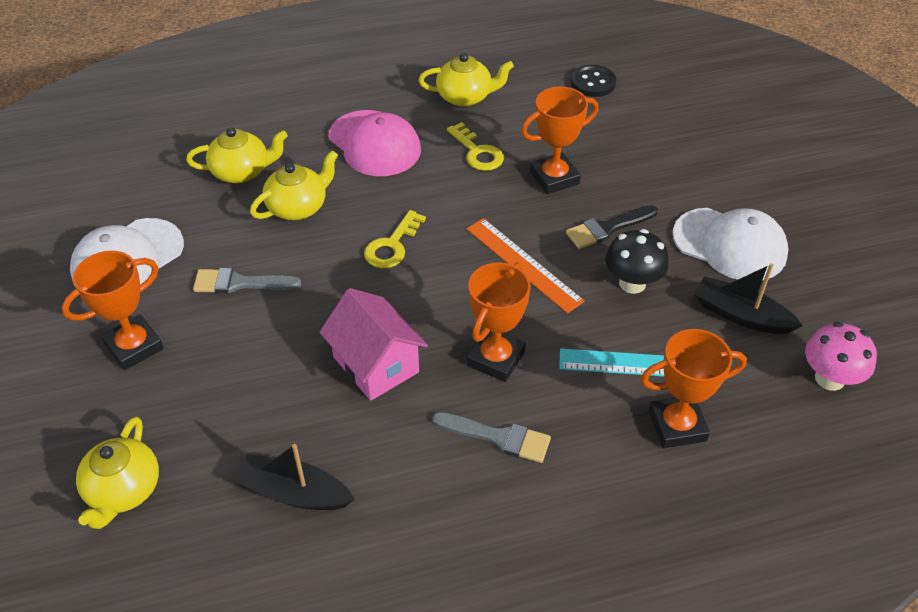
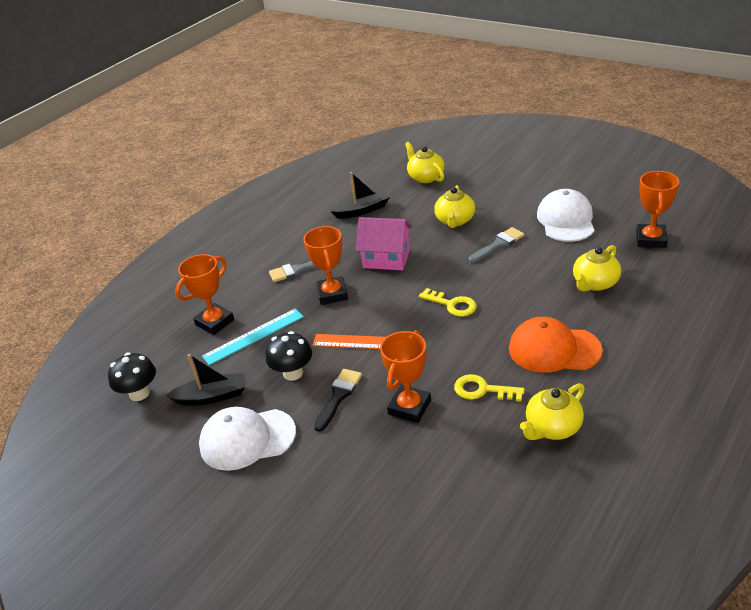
camera: 145 degrees right, 10 degrees down
orange trophy [62,250,164,370] -> orange trophy moved to [636,171,679,248]
yellow teapot [250,150,338,220] -> yellow teapot moved to [434,185,475,228]
pink cap [329,110,421,176] -> orange cap [509,317,603,373]
yellow key [364,210,426,268] -> yellow key turned 135 degrees clockwise [419,288,477,317]
black button [571,65,616,97] -> none
pink mushroom [805,322,877,391] -> black mushroom [108,352,156,401]

